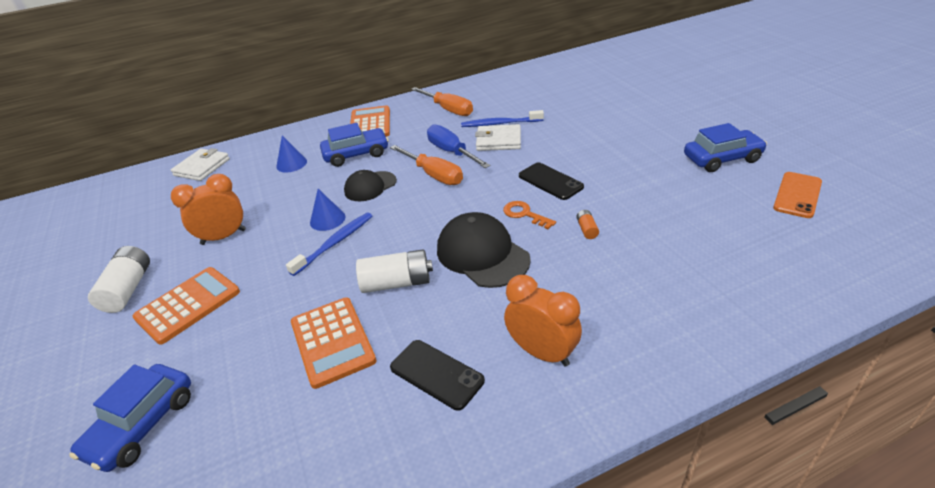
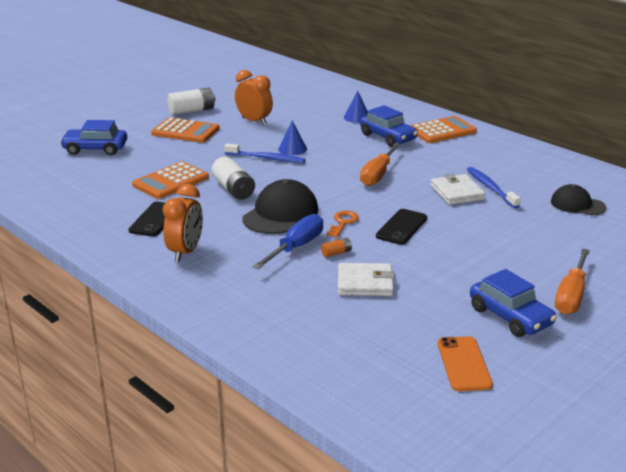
camera: 65 degrees right, 10 degrees down
white wallet [171,148,230,181] -> white wallet moved to [338,263,395,296]
black cap [344,170,397,201] -> black cap moved to [551,184,607,215]
orange screwdriver [411,87,473,116] -> orange screwdriver moved to [555,249,590,315]
blue screwdriver [427,124,490,168] -> blue screwdriver moved to [252,214,323,269]
orange phone [773,172,822,218] -> orange phone turned 75 degrees clockwise [437,336,493,391]

